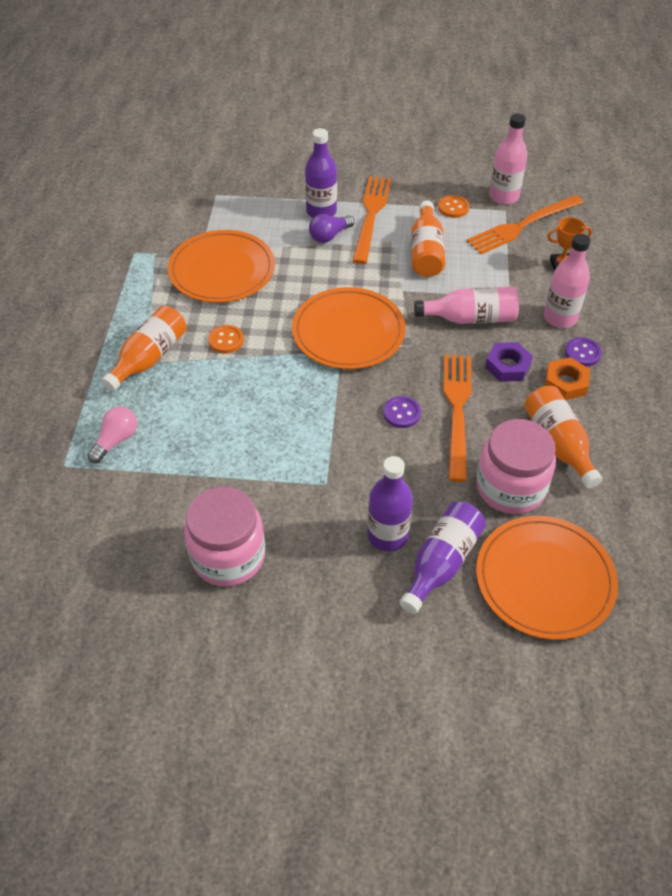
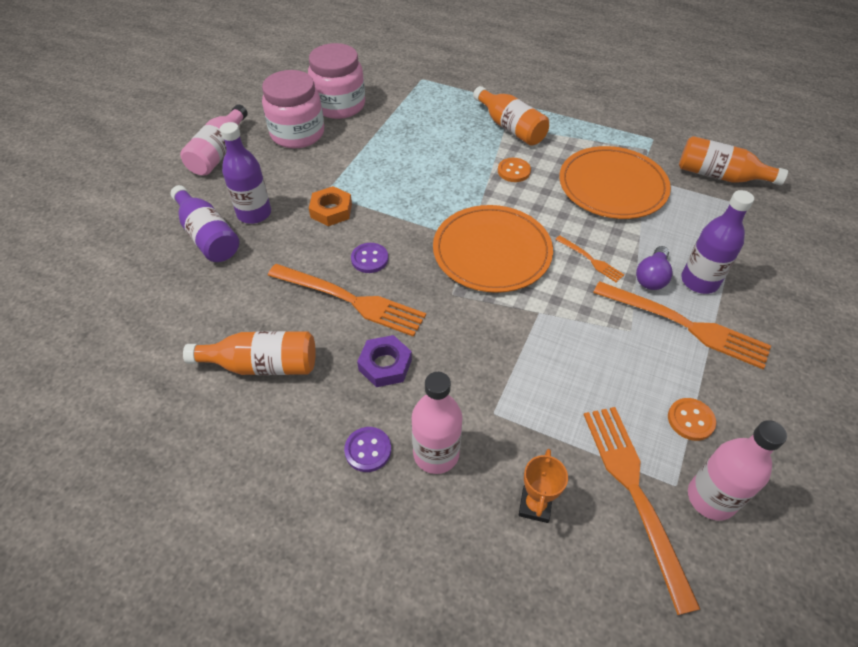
camera: 110 degrees right, 0 degrees up
pink light bulb [87,407,137,463] -> none
purple light bulb [309,214,355,243] -> purple light bulb turned 135 degrees counterclockwise [636,246,673,290]
orange bottle [411,201,445,277] -> orange bottle moved to [679,136,788,185]
pink bottle [414,286,519,324] -> pink bottle moved to [180,104,248,176]
pink jar [476,419,556,514] -> pink jar moved to [308,43,365,119]
orange plate [476,516,618,640] -> none
orange nut [545,357,590,400] -> orange nut moved to [309,186,352,226]
none -> orange fork [555,236,624,282]

